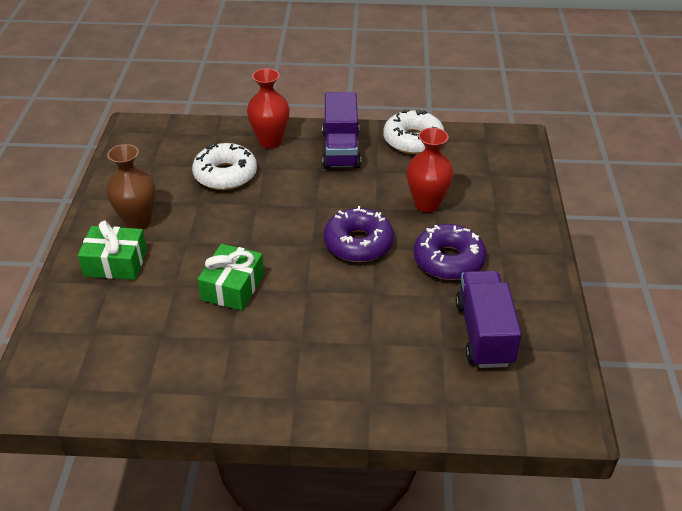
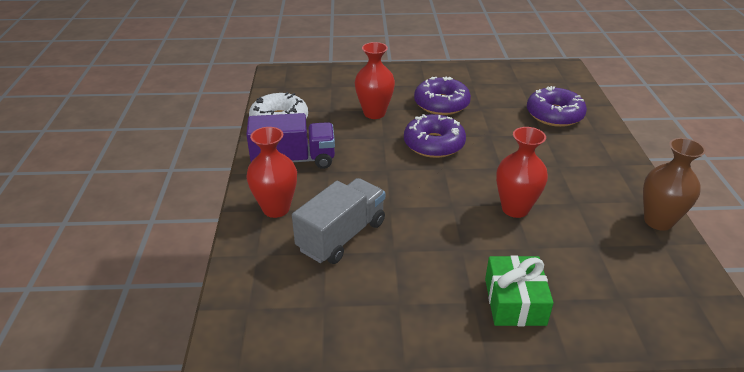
camera: 95 degrees left, 5 degrees down
brown vase [106,144,156,229] -> brown vase moved to [643,138,706,231]
white donut [192,143,257,190] -> grey truck [292,178,385,264]
green gift [197,244,264,311] -> red vase [496,127,548,218]
purple truck [456,271,522,368] -> none
none -> purple donut [527,86,587,127]

